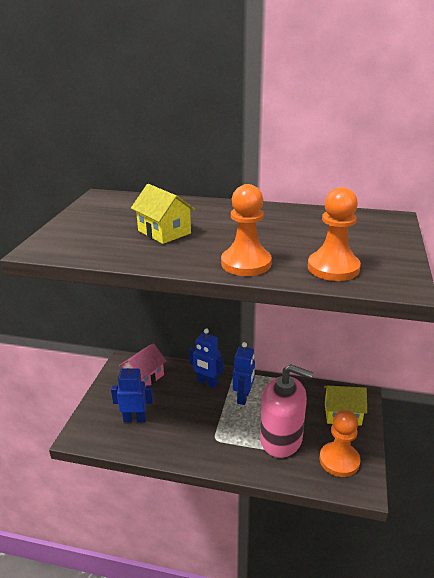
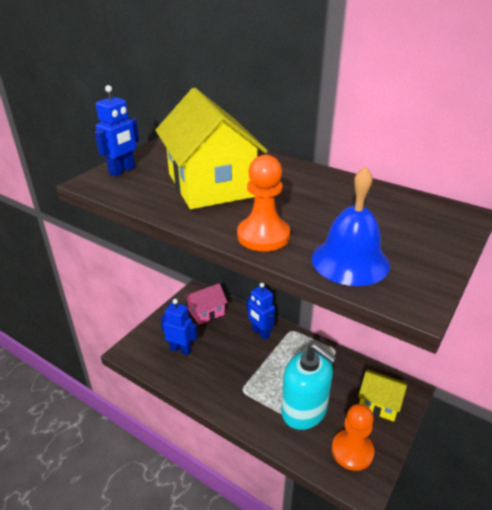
camera: 20 degrees right, 5 degrees up
yellow house [131,184,195,244] -> yellow house [155,88,268,209], size x1.88
blue robot [233,342,255,405] -> blue robot moved to [95,85,139,176]
pink soap dispenser [260,364,313,458] -> turquoise soap dispenser [281,343,337,430]
orange pawn [308,187,361,281] -> blue bell [312,166,390,286]

